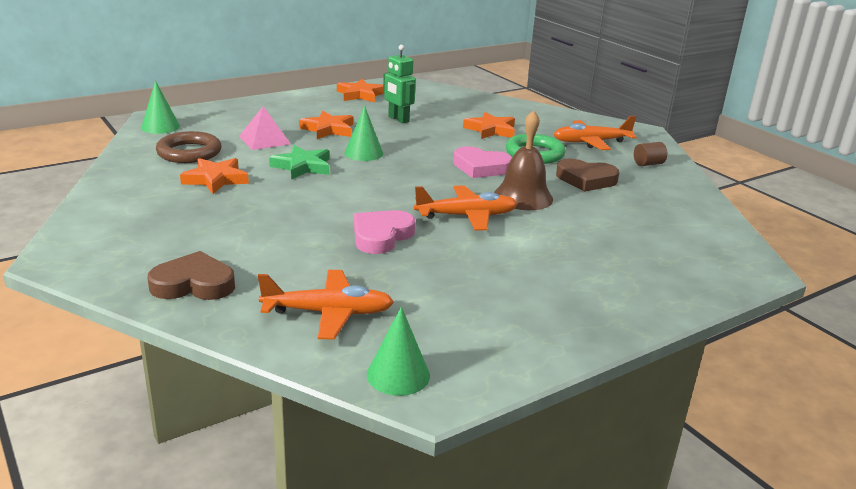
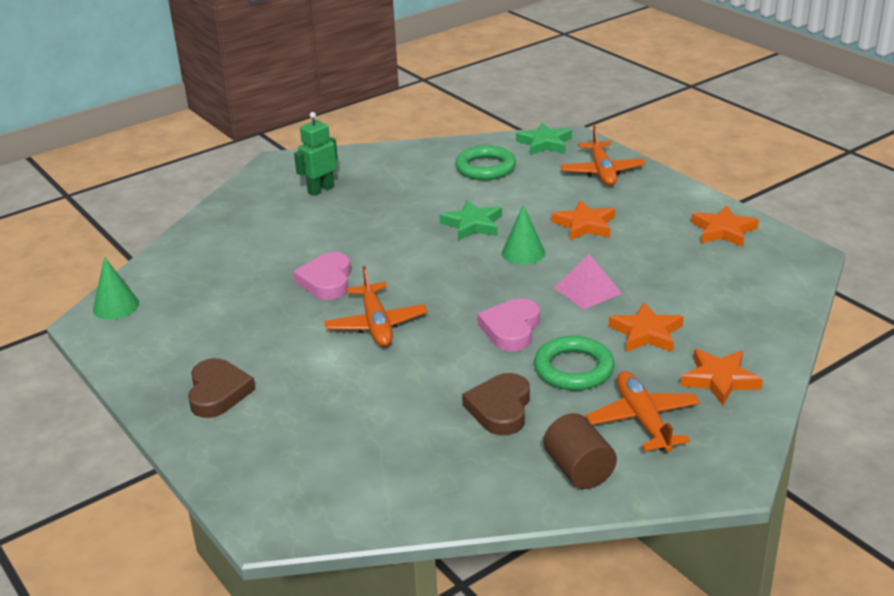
camera: 90 degrees right, 5 degrees up
green cone [141,81,180,134] -> green star [516,123,572,155]
brown heart [147,251,235,300] -> brown heart moved to [188,358,255,418]
brown ring [156,131,222,163] -> green ring [455,145,516,180]
orange star [180,158,249,194] -> orange star moved to [681,349,763,405]
pink pyramid [239,106,291,150] -> pink pyramid moved to [554,254,622,309]
orange plane [258,270,394,339] -> orange plane moved to [560,125,646,186]
pink heart [354,210,415,254] -> pink heart turned 120 degrees counterclockwise [293,252,351,300]
green robot [383,45,416,123] -> green robot moved to [294,112,338,196]
brown bell [494,110,553,210] -> none
brown cylinder [634,142,668,166] -> brown cylinder [544,413,617,489], size x1.58

